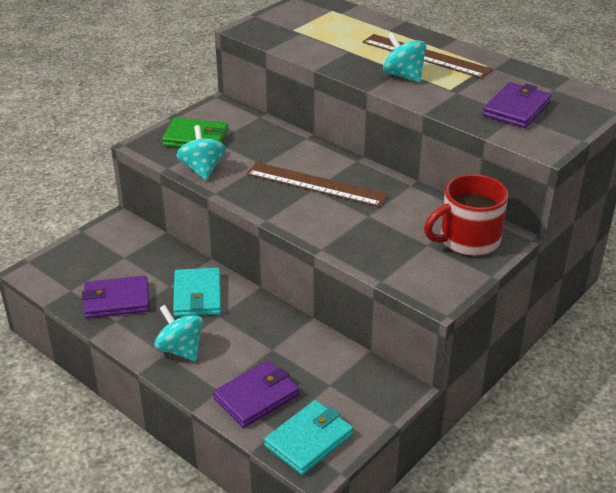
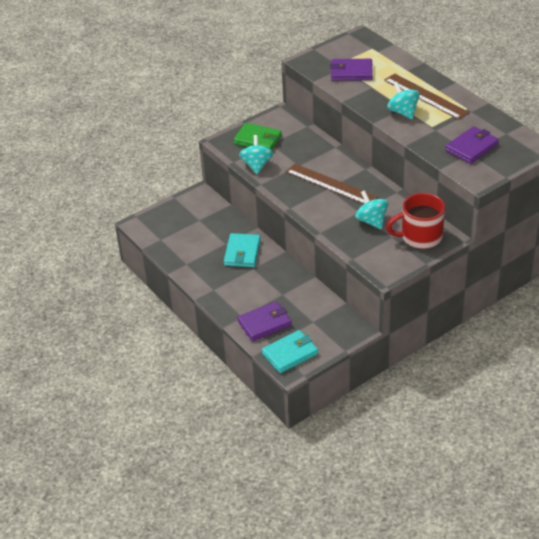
camera: 15 degrees right, 5 degrees up
purple wallet [82,276,150,318] -> purple wallet moved to [330,59,373,81]
turquoise spinning top [154,305,203,362] -> turquoise spinning top moved to [355,190,388,229]

